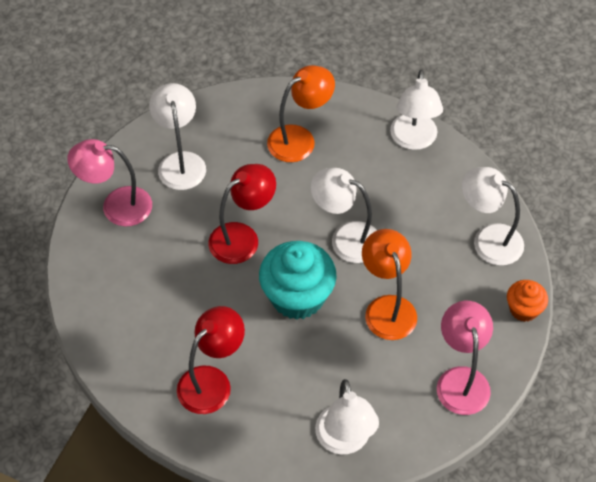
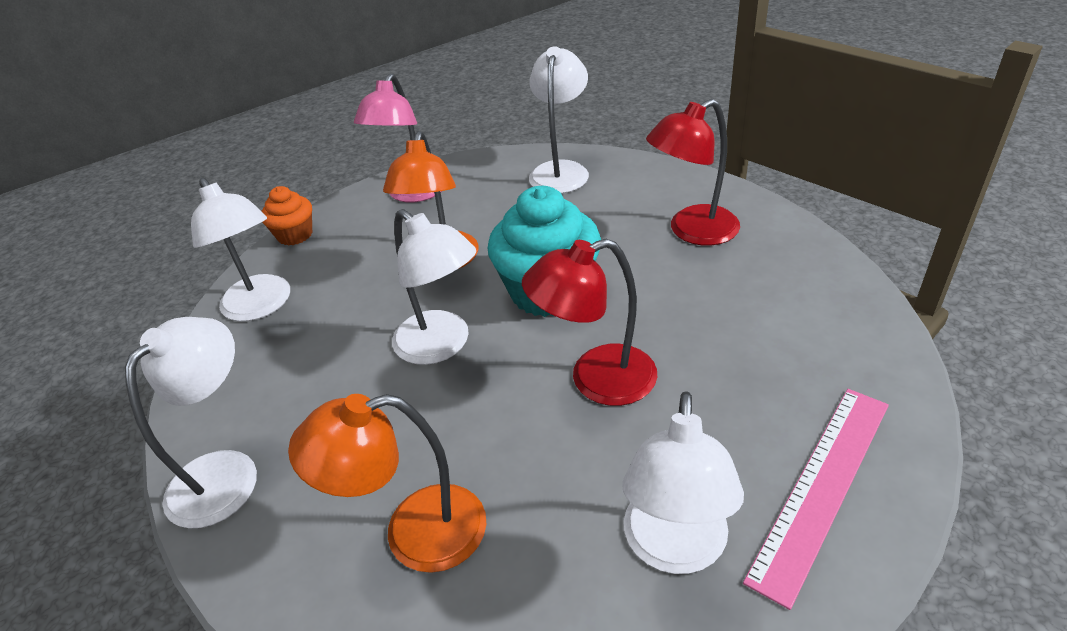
camera: 155 degrees left, 15 degrees down
pink lamp [67,139,152,226] -> pink ruler [743,389,889,610]

